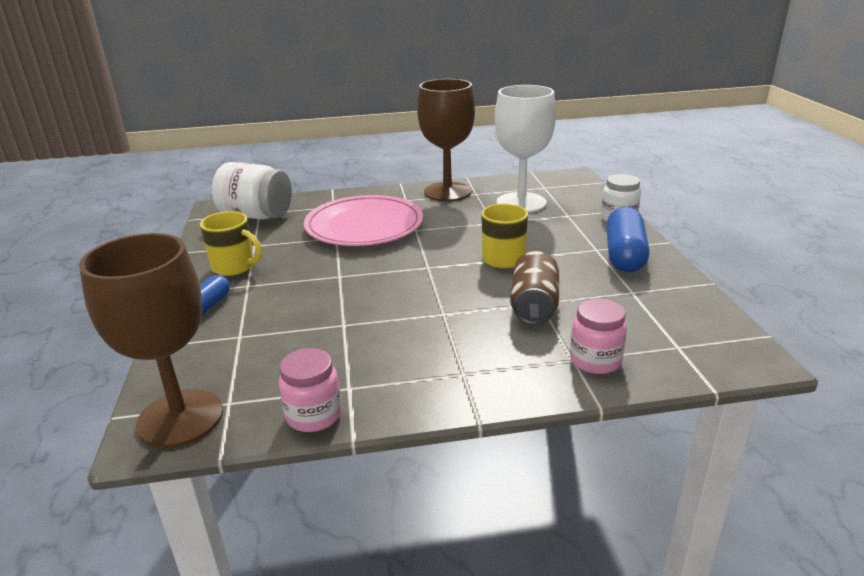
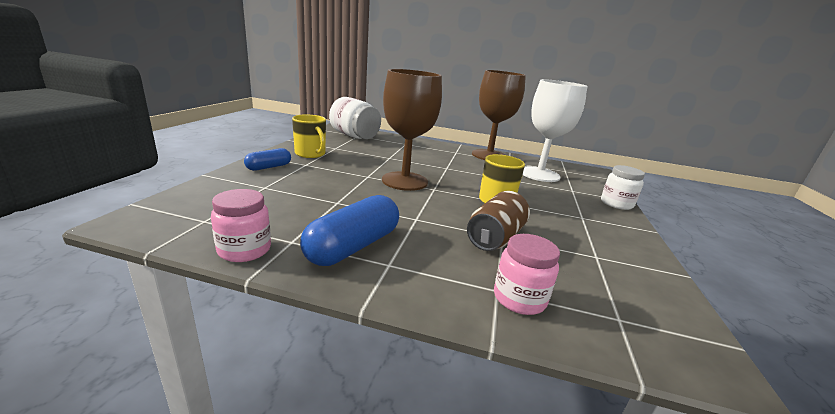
camera: 20 degrees right, 5 degrees down
brown goblet [79,233,223,448] -> brown goblet moved to [382,69,442,191]
pink plate [304,195,423,246] -> none
blue capsule [606,207,650,272] -> blue capsule moved to [300,195,399,266]

